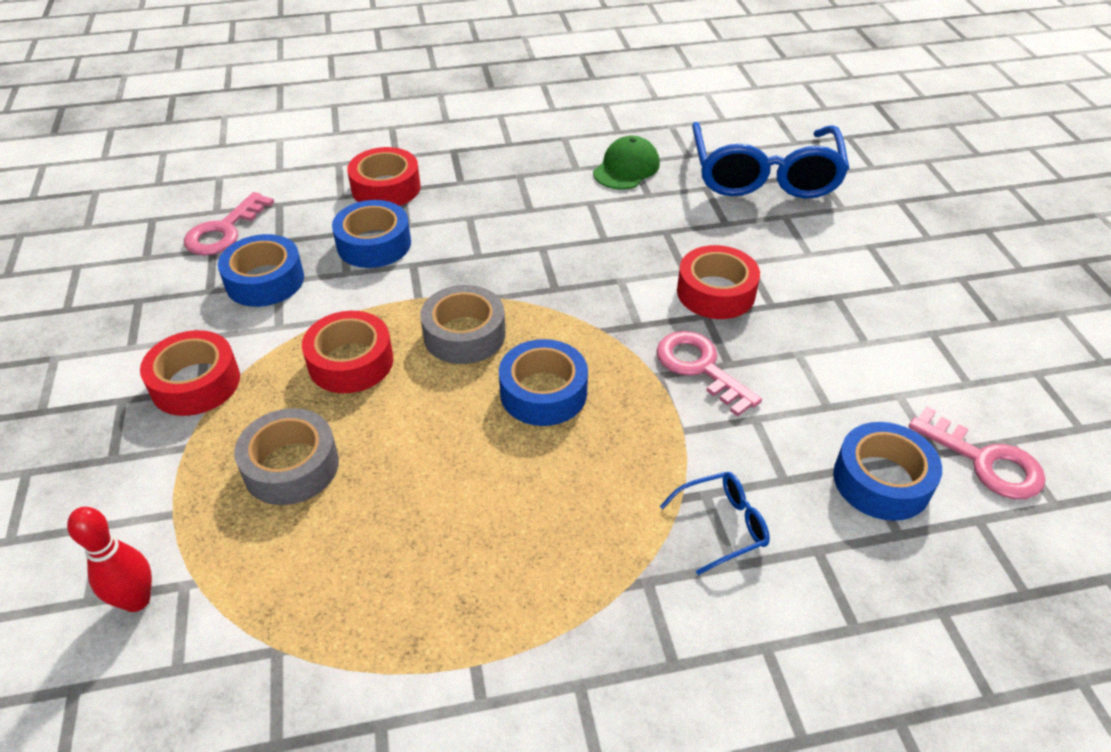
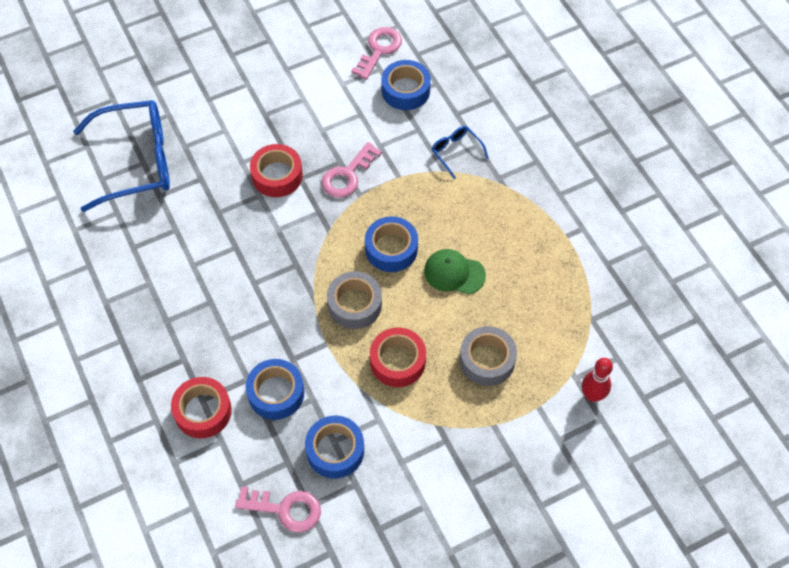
camera: 105 degrees left, 15 degrees up
red tape [140,330,240,416] -> none
green cap [593,135,660,190] -> green cap moved to [424,249,486,294]

